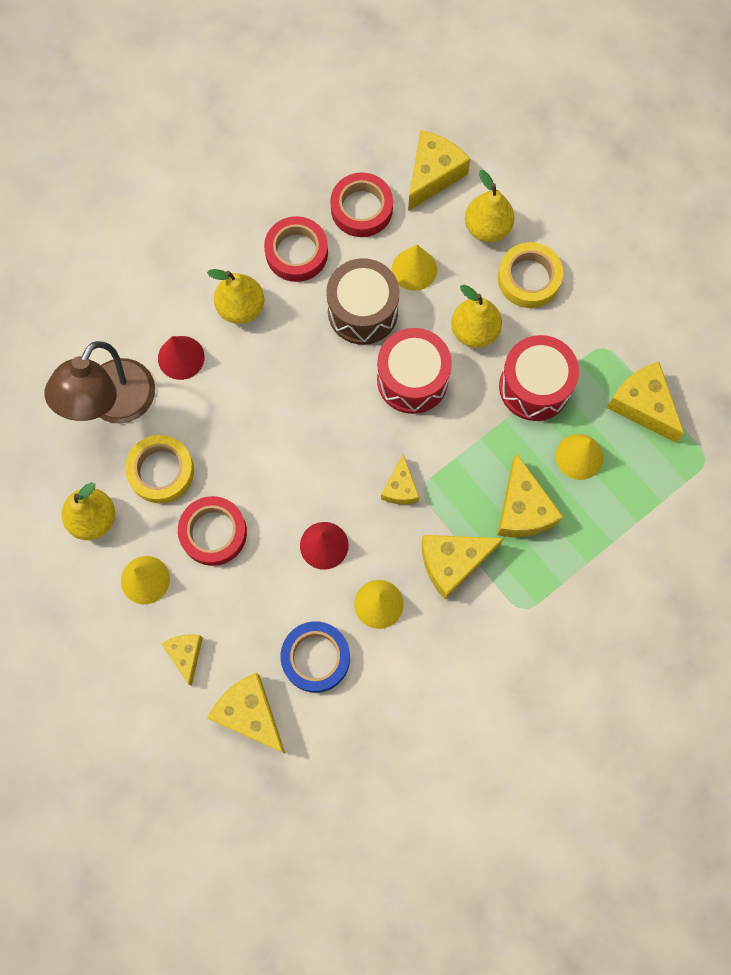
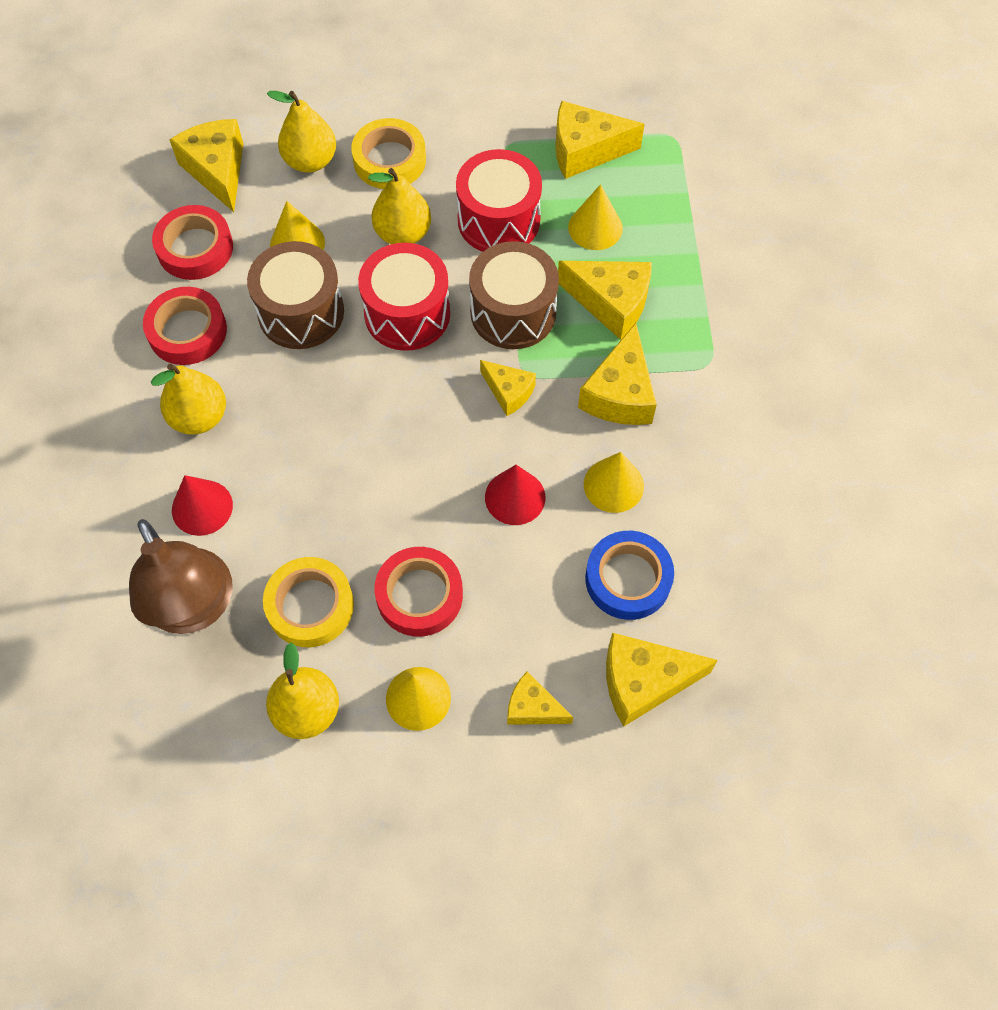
camera: 55 degrees left, 10 degrees down
none -> brown drum [469,241,559,349]

